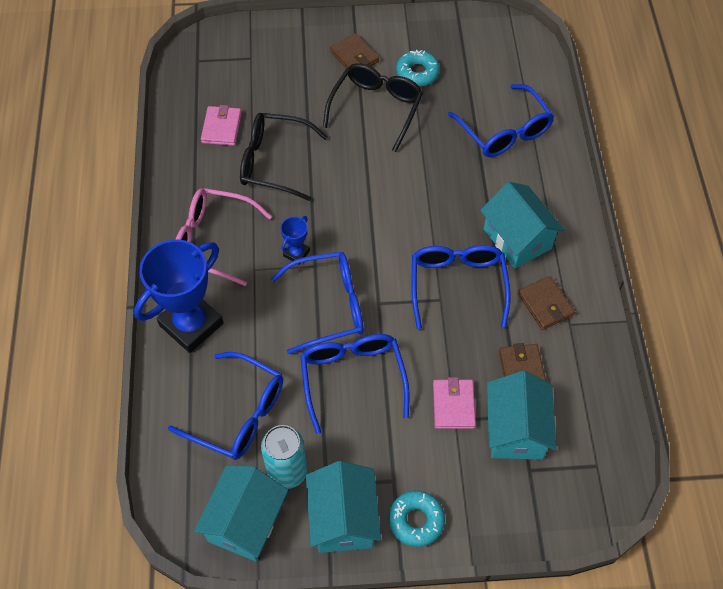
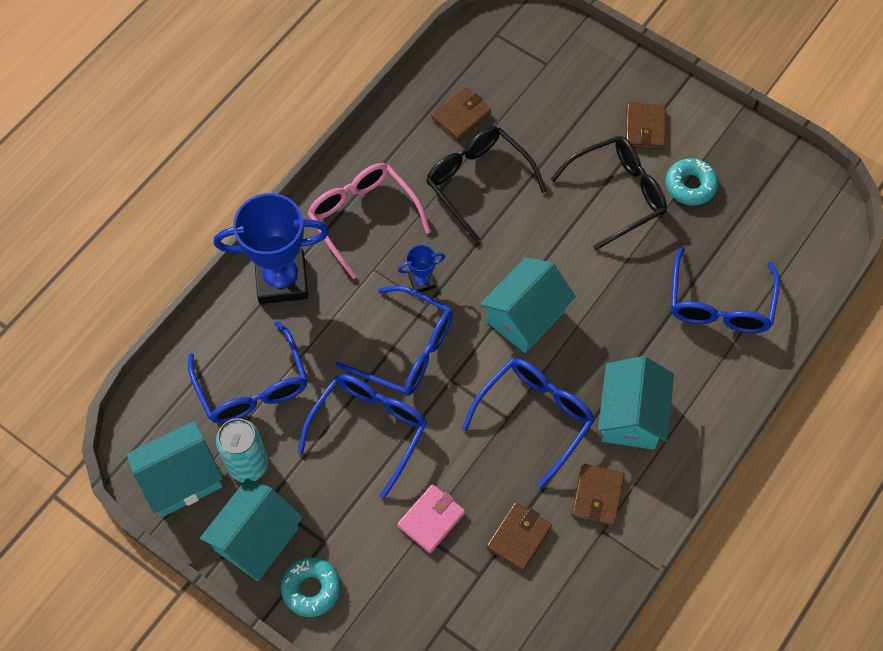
camera: 40 degrees right, 5 degrees up
pink wallet [201,105,241,146] -> brown wallet [431,87,491,141]
turquoise house [487,371,556,460] -> turquoise house moved to [480,257,576,353]

